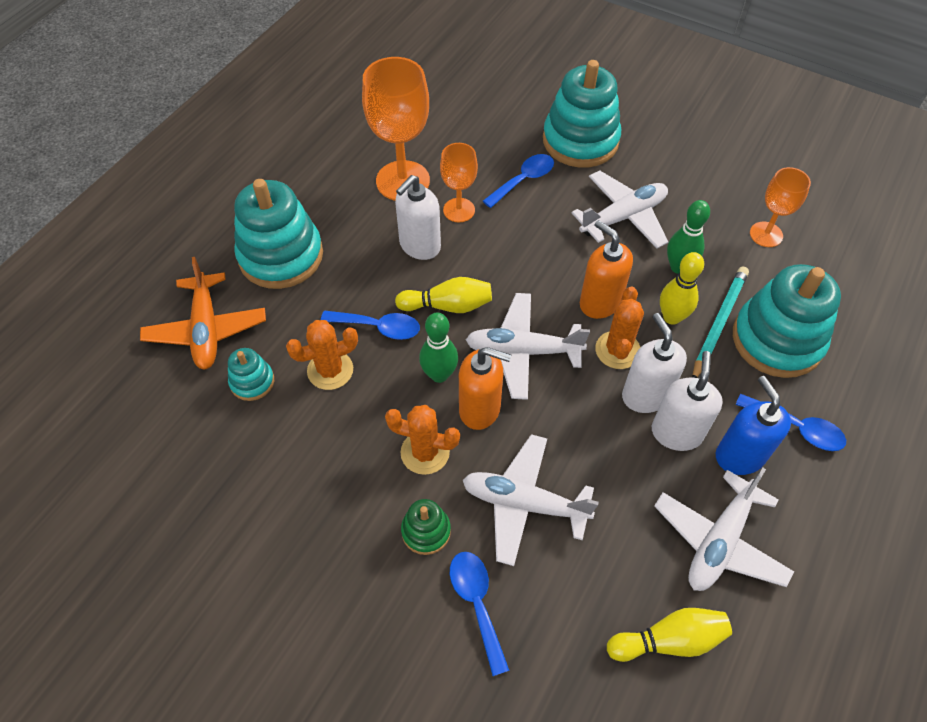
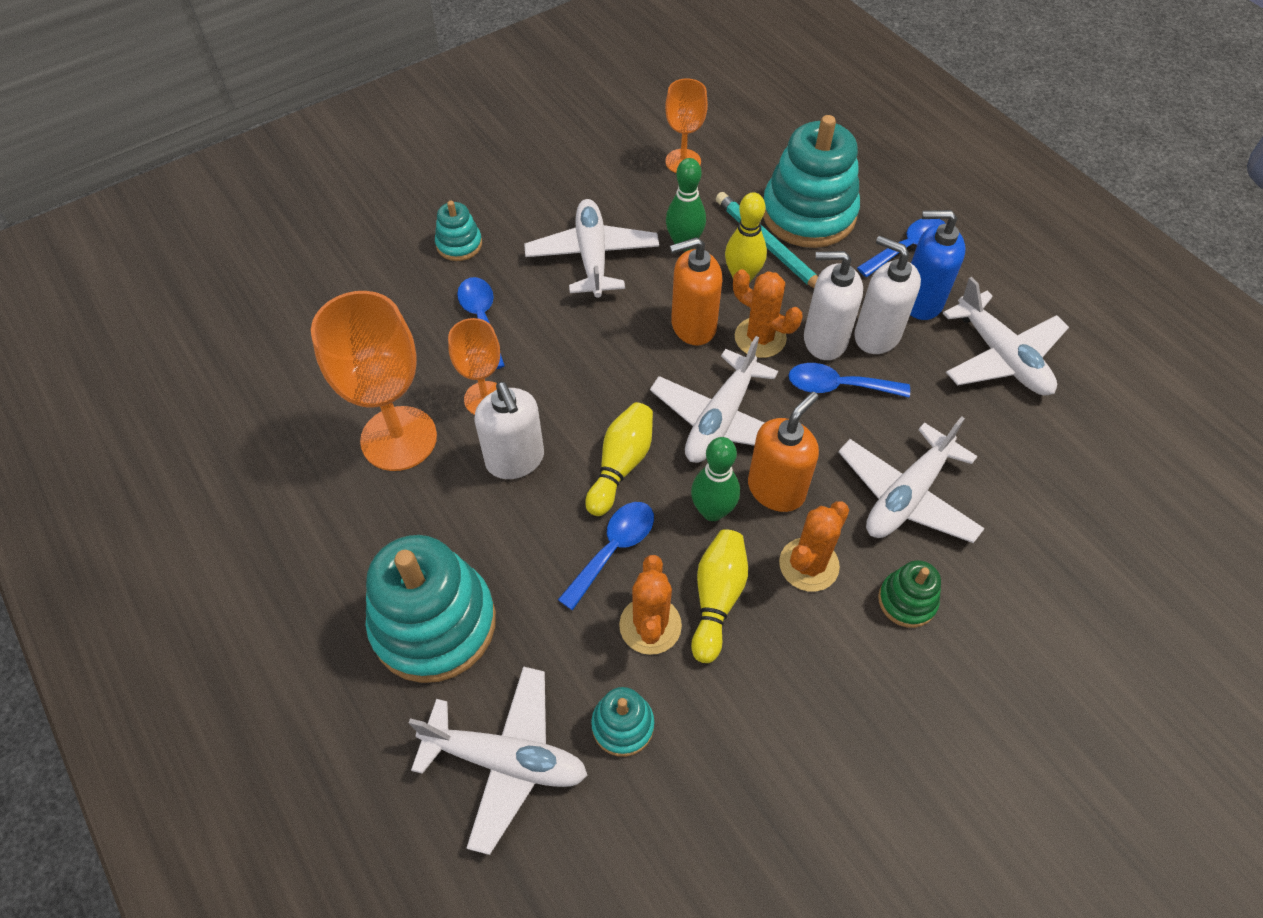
camera: 65 degrees left, 0 degrees up
orange plane [140,257,266,370] -> white plane [409,666,588,855]
blue spoon [450,552,510,676] -> blue spoon moved to [788,363,910,397]
turquoise stacking toy [543,60,621,167] -> turquoise stacking toy [435,201,482,261], size x0.47
yellow bowling pin [607,608,732,662] -> yellow bowling pin moved to [691,529,748,663]

